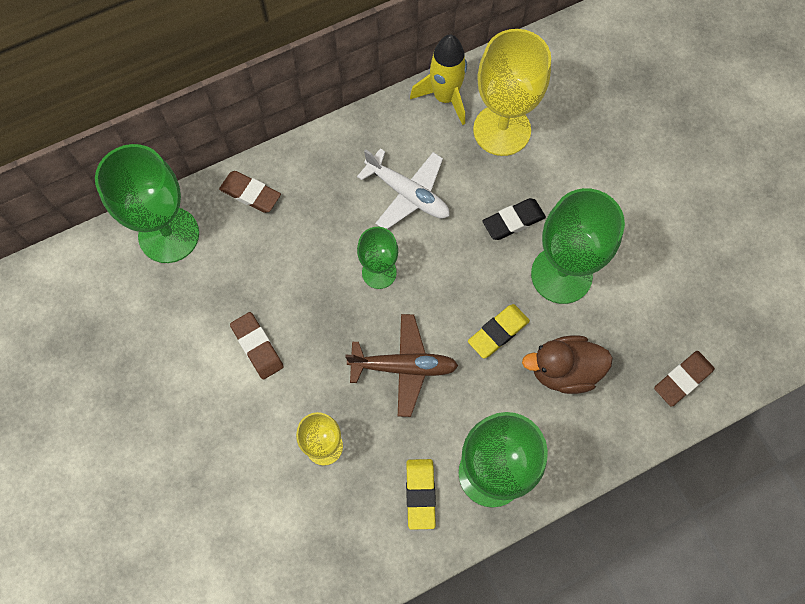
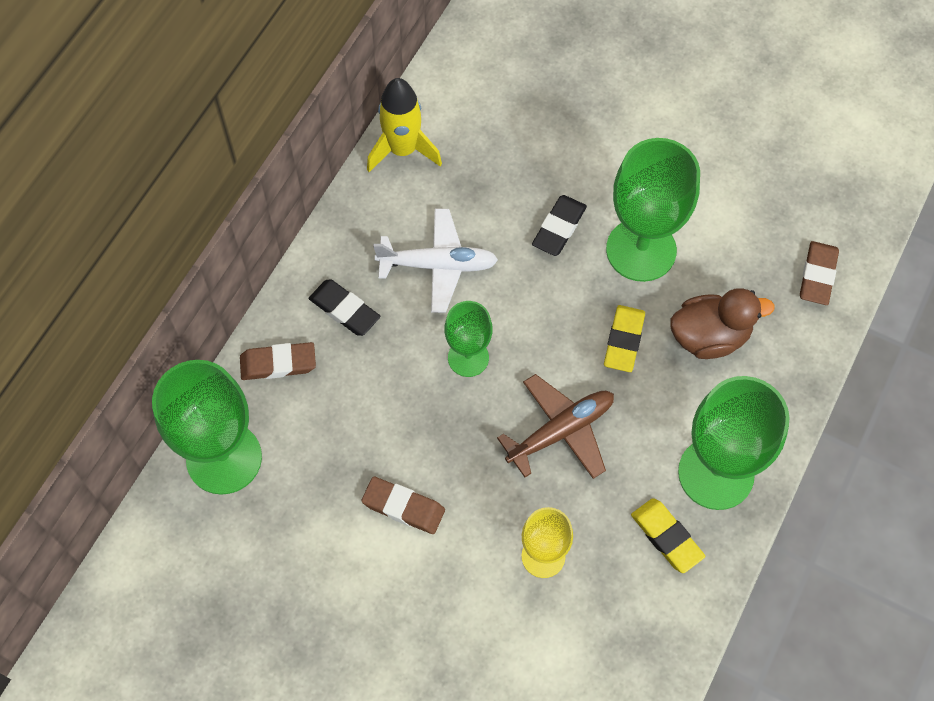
camera: 35 degrees left, 5 degrees down
yellow goblet [473,29,551,156] -> none
brown duck [522,335,613,394] -> brown duck turned 150 degrees counterclockwise [670,288,775,359]
none -> black eraser [309,280,381,336]

